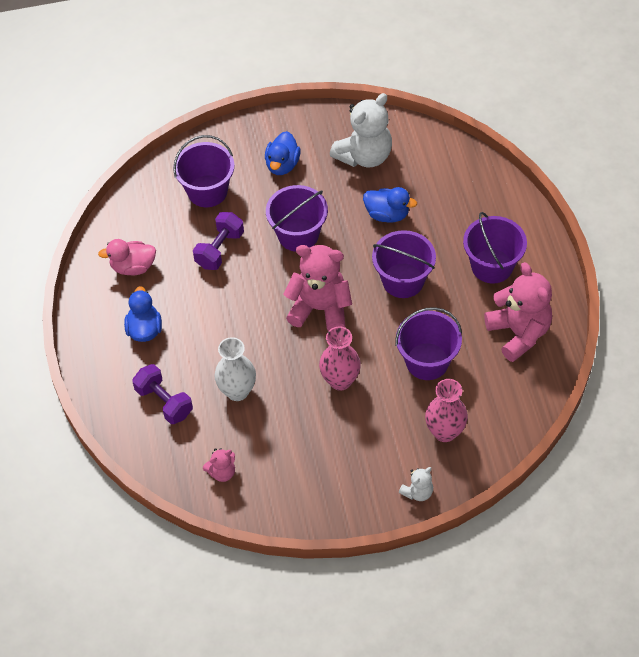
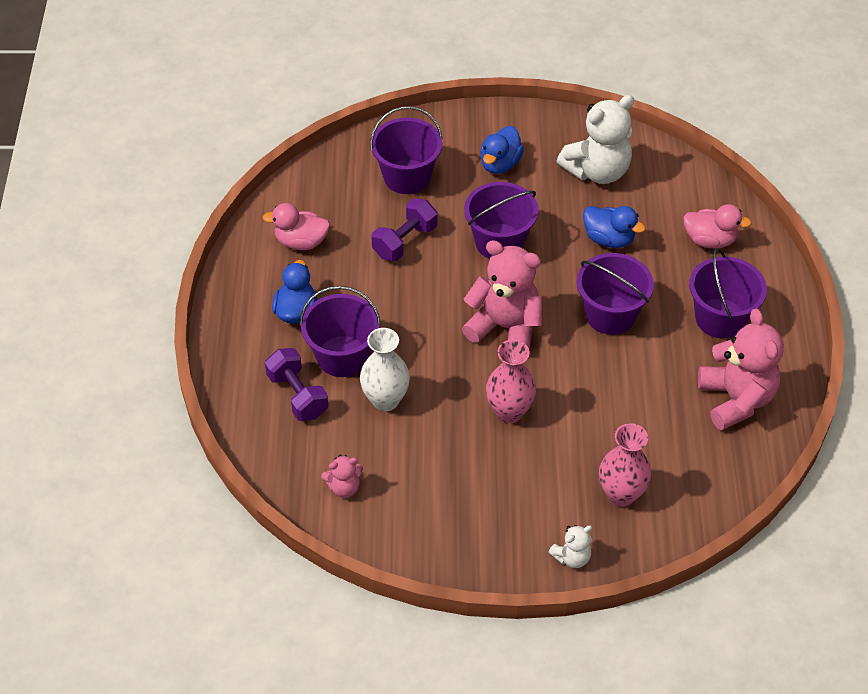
camera: 10 degrees right, 5 degrees down
purple bucket [395,307,462,380] -> purple bucket moved to [300,286,381,377]
none -> pink duck [683,204,752,249]

